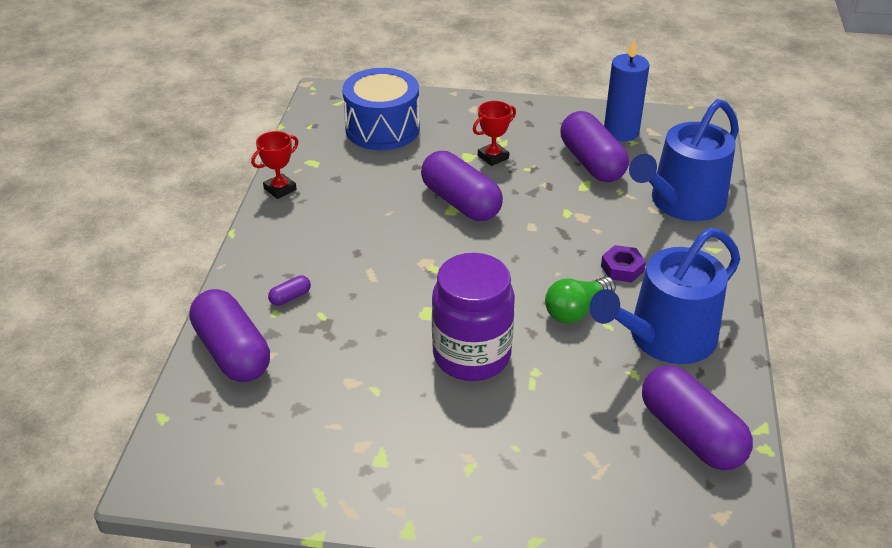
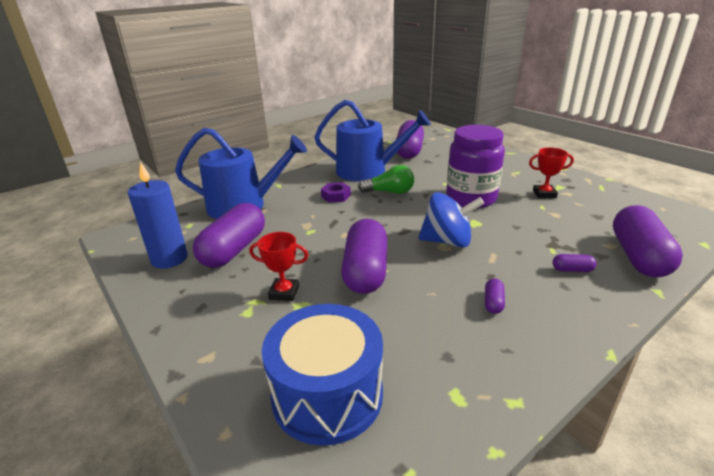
camera: 135 degrees left, 10 degrees down
red trophy [251,131,299,199] -> red trophy moved to [529,147,574,198]
none -> blue spinning top [418,192,484,248]
none -> purple capsule [485,278,505,314]

